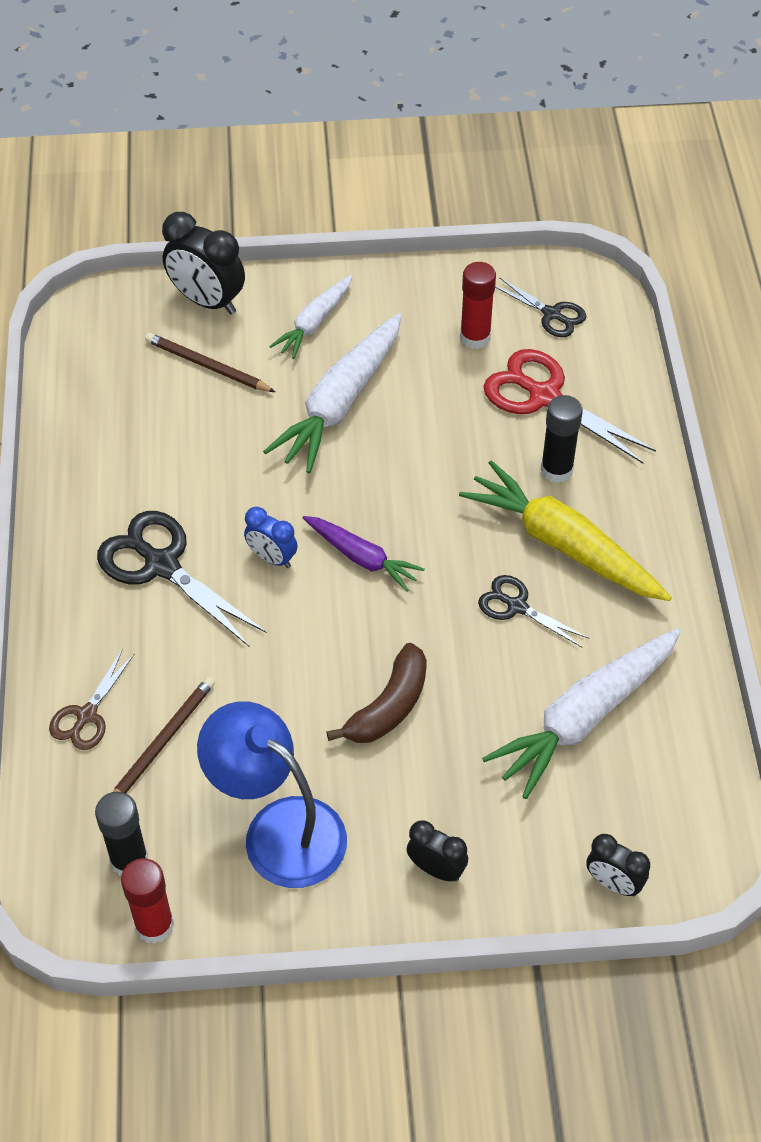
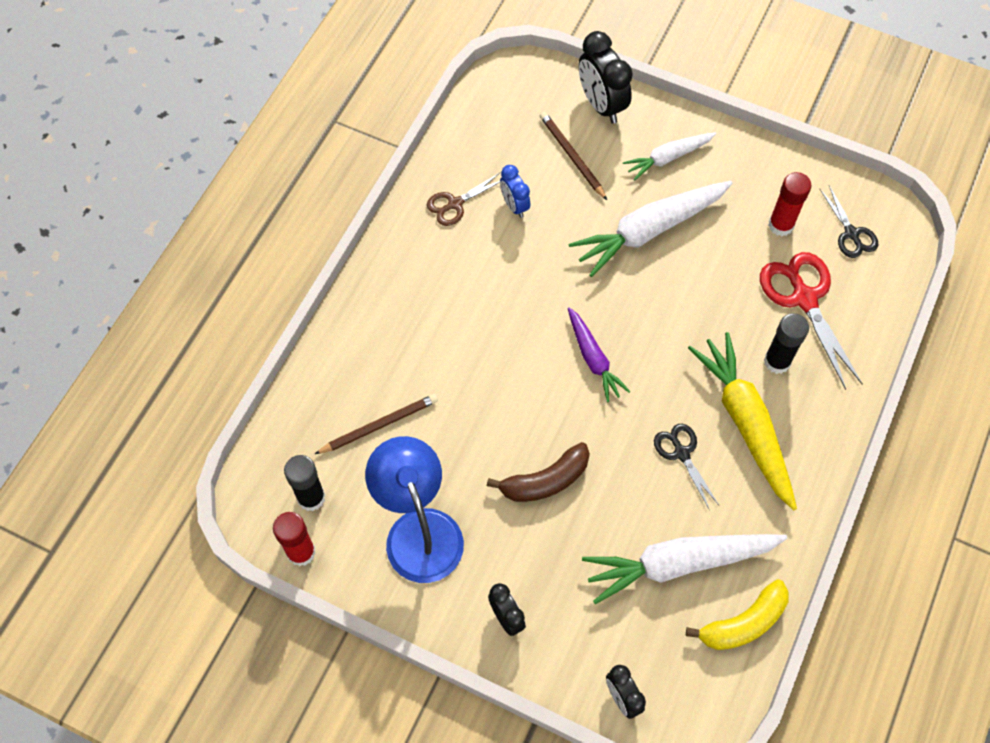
camera: 30 degrees right, 10 degrees up
brown scissors [49,649,135,750] -> brown scissors moved to [427,173,500,226]
black scissors [97,511,267,646] -> none
blue clock [244,507,298,568] -> blue clock moved to [500,165,530,218]
none -> yellow banana [686,579,789,650]

